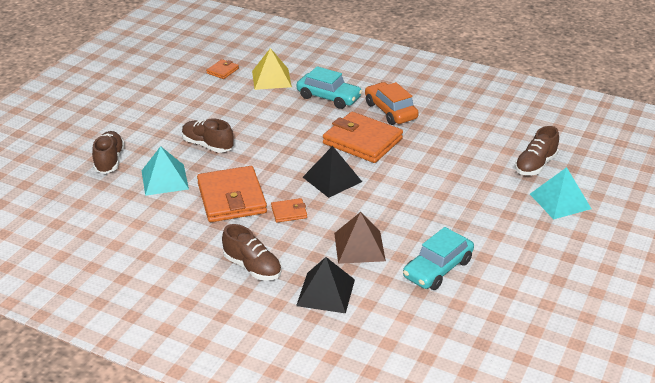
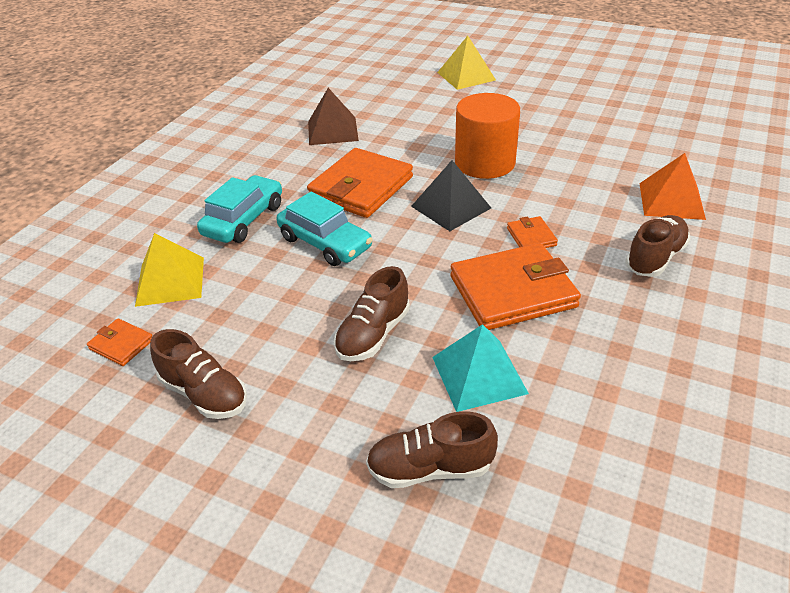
camera: 90 degrees left, 5 degrees up
black pyramid [296,257,355,313] -> orange pyramid [639,153,706,220]
brown pyramid [334,212,386,264] -> brown pyramid moved to [308,88,359,145]
orange car [365,82,419,125] -> none
turquoise car [403,227,474,290] -> turquoise car moved to [277,192,373,266]
brown shoe [515,126,559,175] -> brown shoe moved to [150,329,247,419]
turquoise pyramid [530,167,591,219] -> yellow pyramid [437,36,496,90]
none -> orange cylinder [455,93,520,179]

